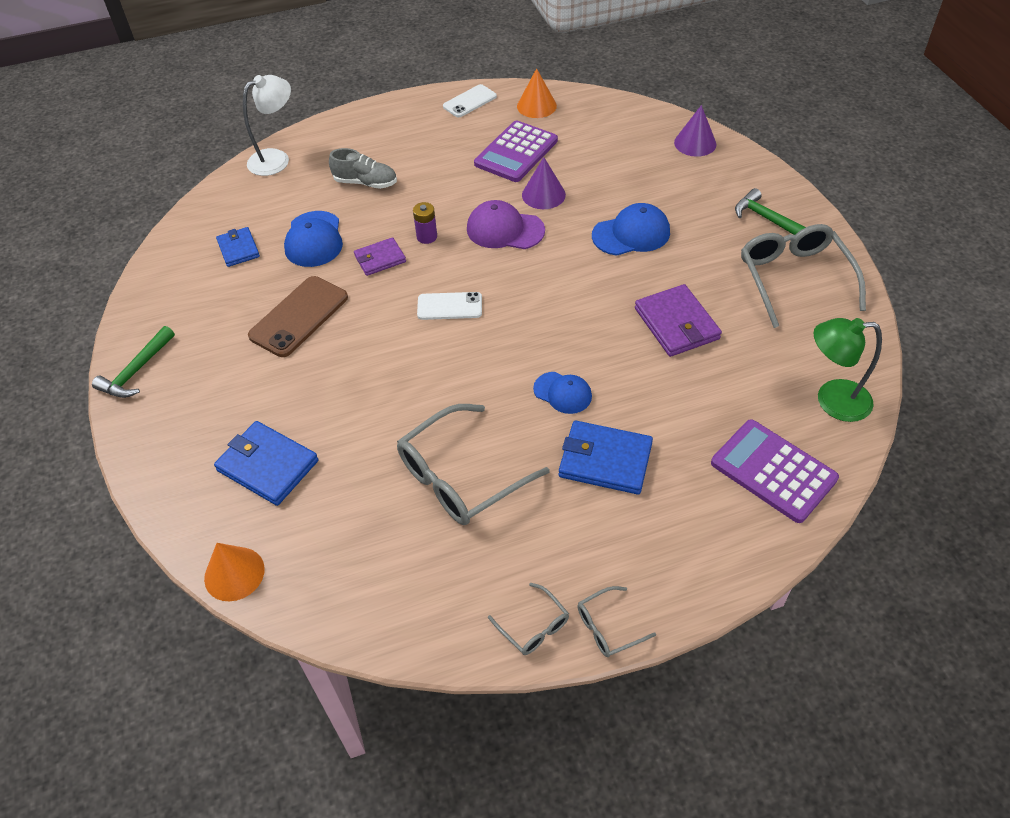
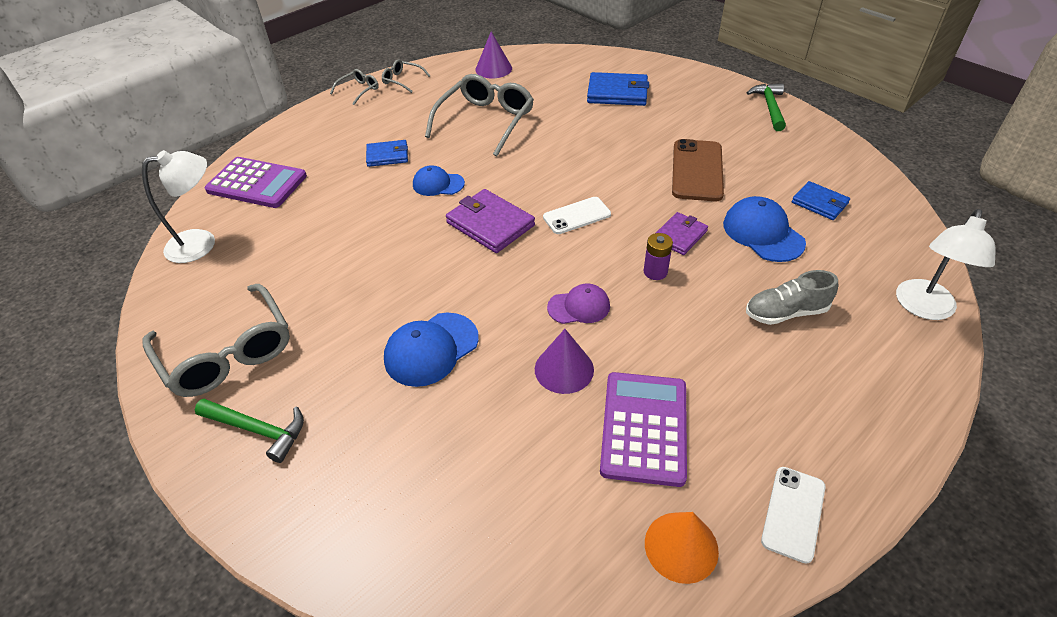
camera: 155 degrees right, 5 degrees down
orange cone [204,543,265,601] -> none
purple cap [467,200,545,249] -> purple cap [547,283,610,324], size x0.66
blue wallet [559,421,653,495] -> blue wallet [366,140,408,167], size x0.63
purple wallet [635,284,722,357] -> purple wallet moved to [446,189,535,253]
purple cone [674,105,716,157] -> purple cone moved to [475,32,512,78]
green lamp [813,318,882,422] -> white lamp [142,150,215,263]

